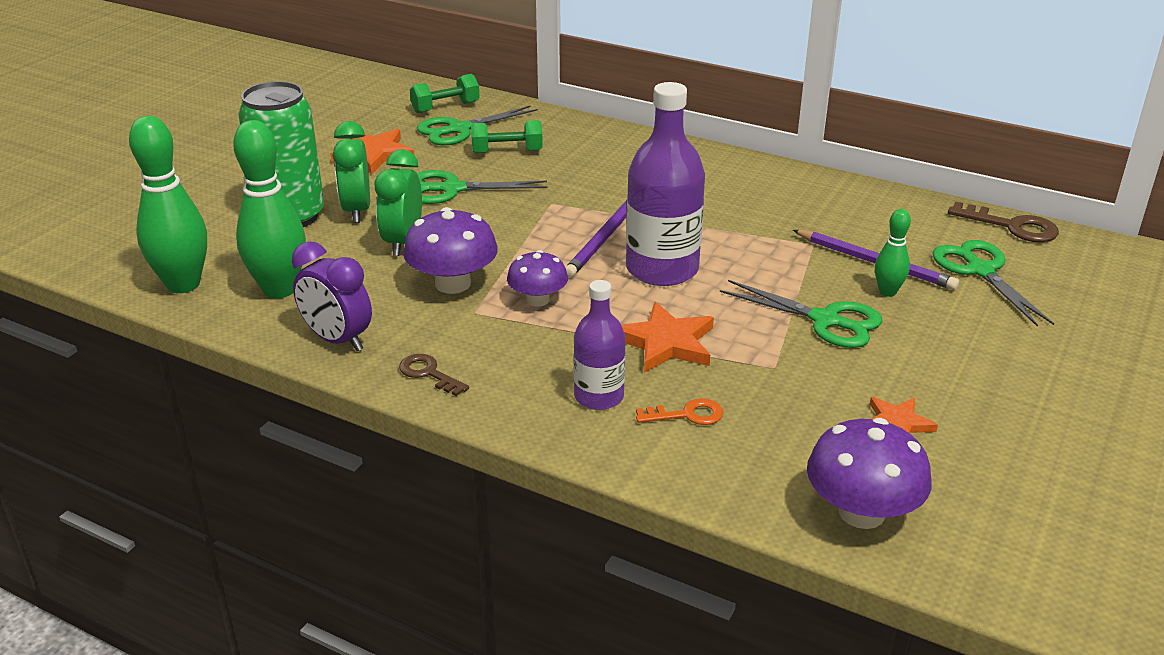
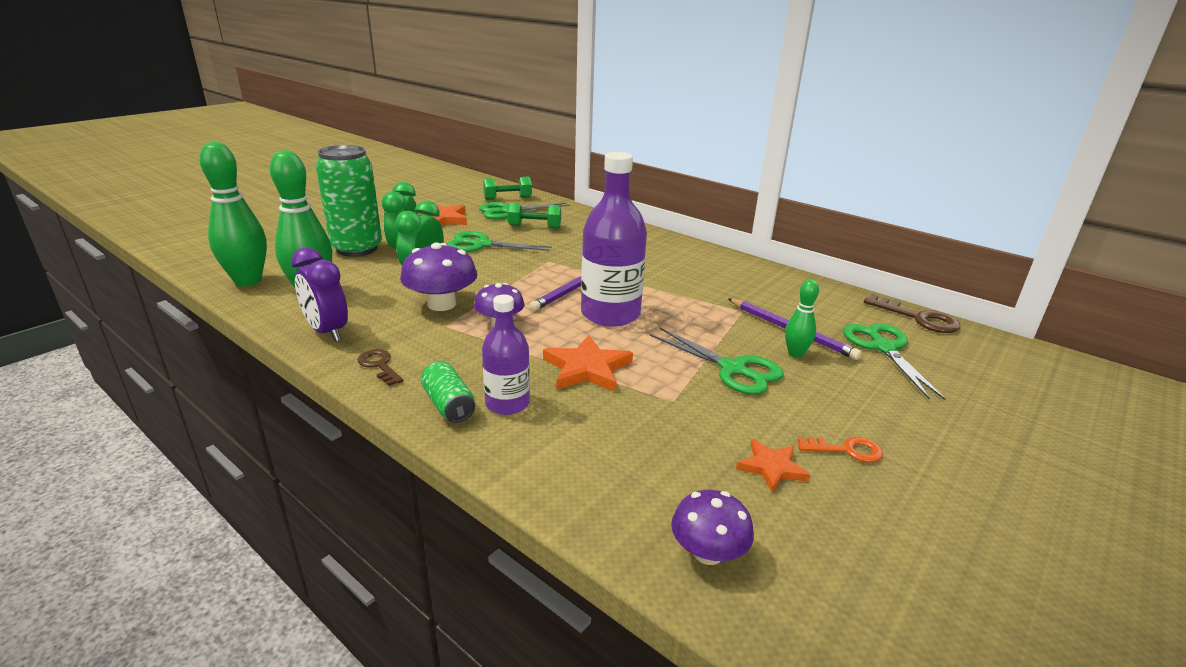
camera: 10 degrees right, 5 degrees down
orange key [636,398,723,425] -> orange key moved to [798,437,883,463]
purple mushroom [807,418,932,529] -> purple mushroom [671,490,754,565], size x0.64
none -> green can [421,361,475,423]

